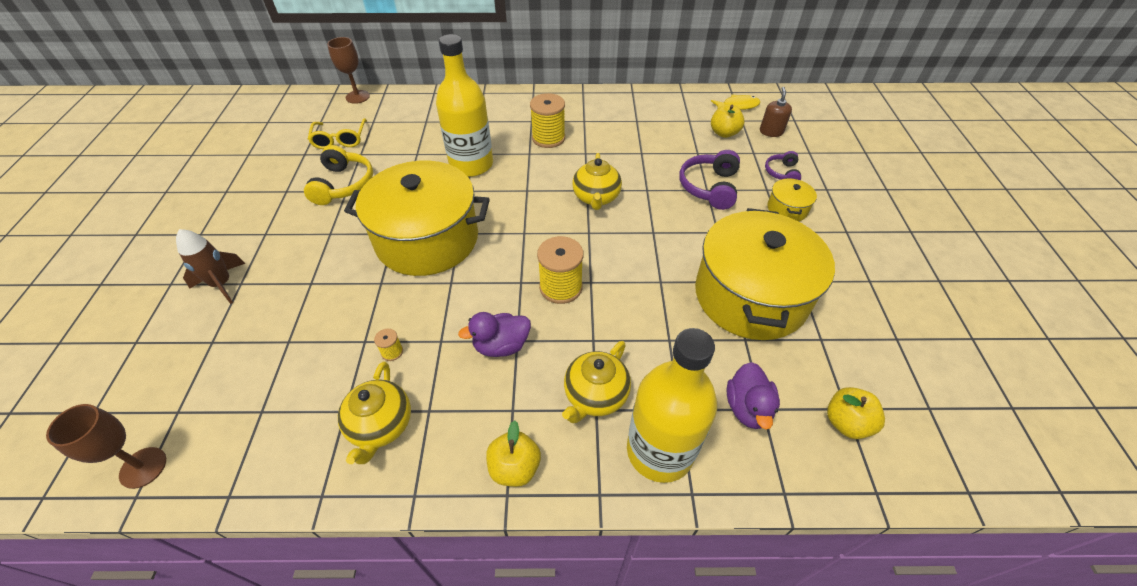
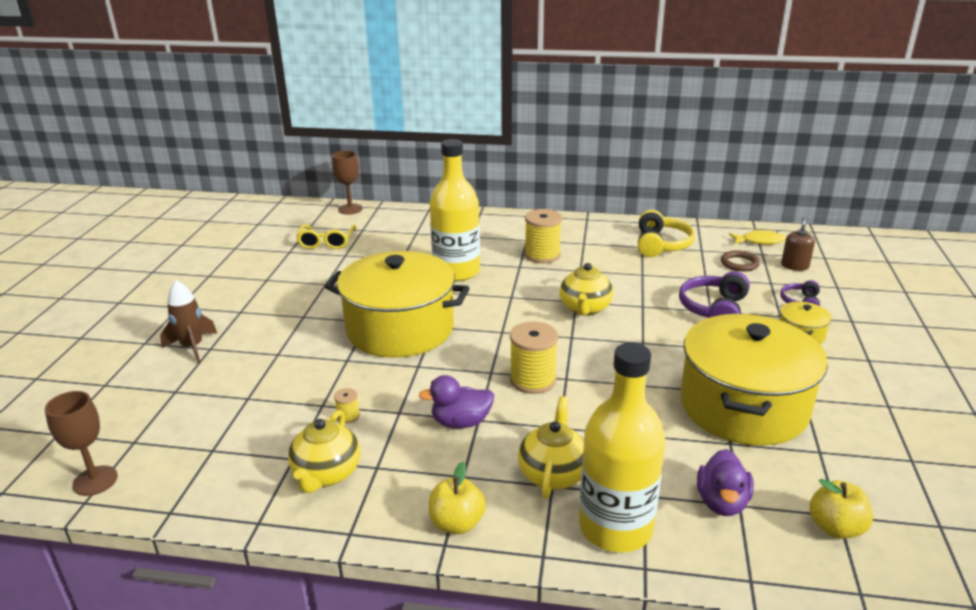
camera: 10 degrees right, 20 degrees down
yellow headphones [304,145,373,205] -> yellow headphones moved to [638,210,695,257]
yellow teapot [562,341,631,423] -> yellow teapot turned 150 degrees clockwise [518,396,584,499]
yellow apple [711,105,745,138] -> brown ring [721,250,760,272]

